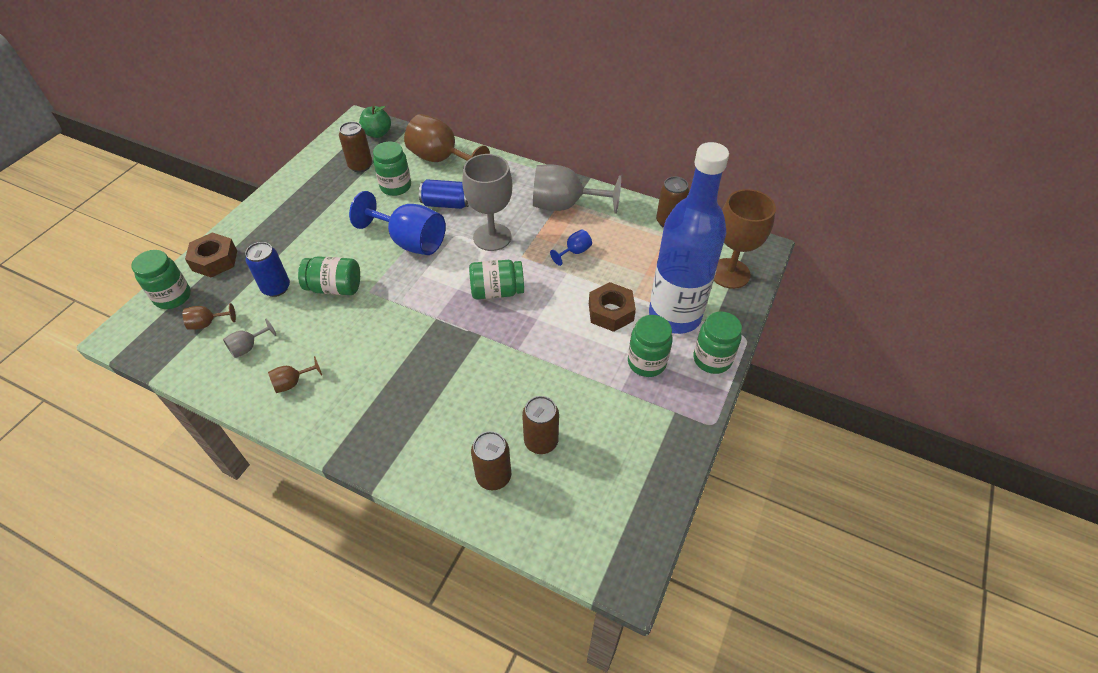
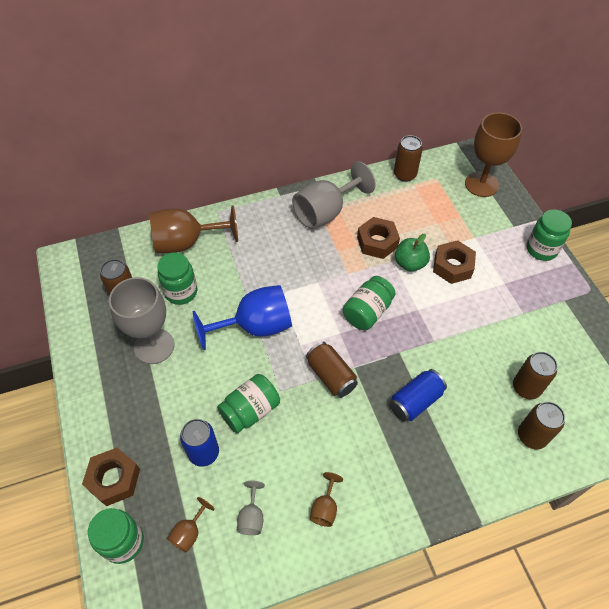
camera: 45 degrees left, 5 degrees up
green apple [359,106,391,138] -> green apple moved to [395,234,430,272]
blue can [419,179,469,209] -> blue can moved to [390,369,447,422]
grey goblet [462,154,513,251] -> grey goblet moved to [109,277,174,364]
blue goblet [550,229,592,266] -> brown nut [357,217,400,259]
green jar [628,315,673,377] -> none
blue bottle [649,142,729,334] -> none
none -> brown can [306,342,358,398]

